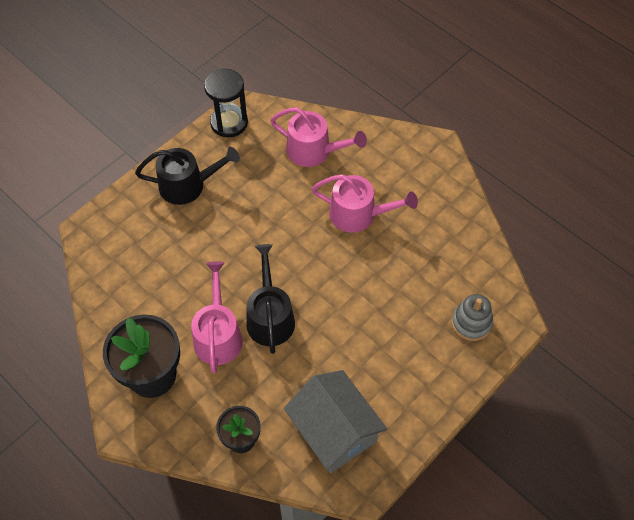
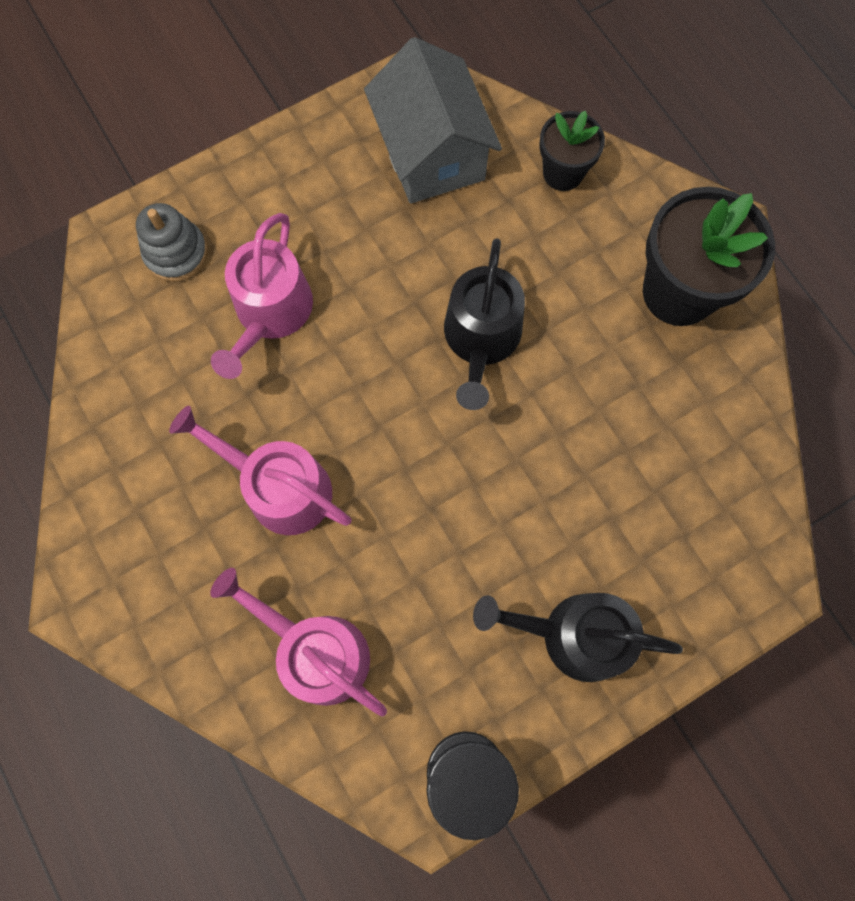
camera: 165 degrees left, 15 degrees up
pink watering can [191,261,243,374] -> pink watering can moved to [211,213,313,379]

